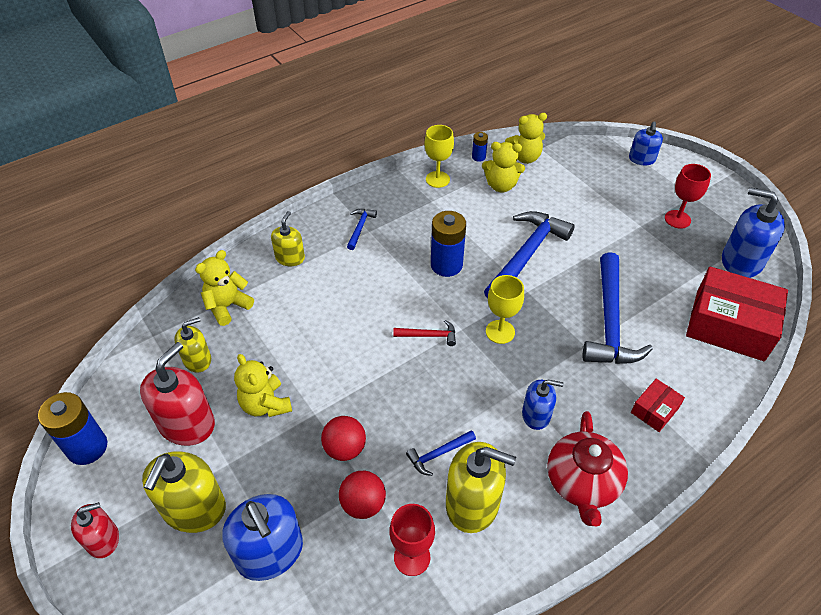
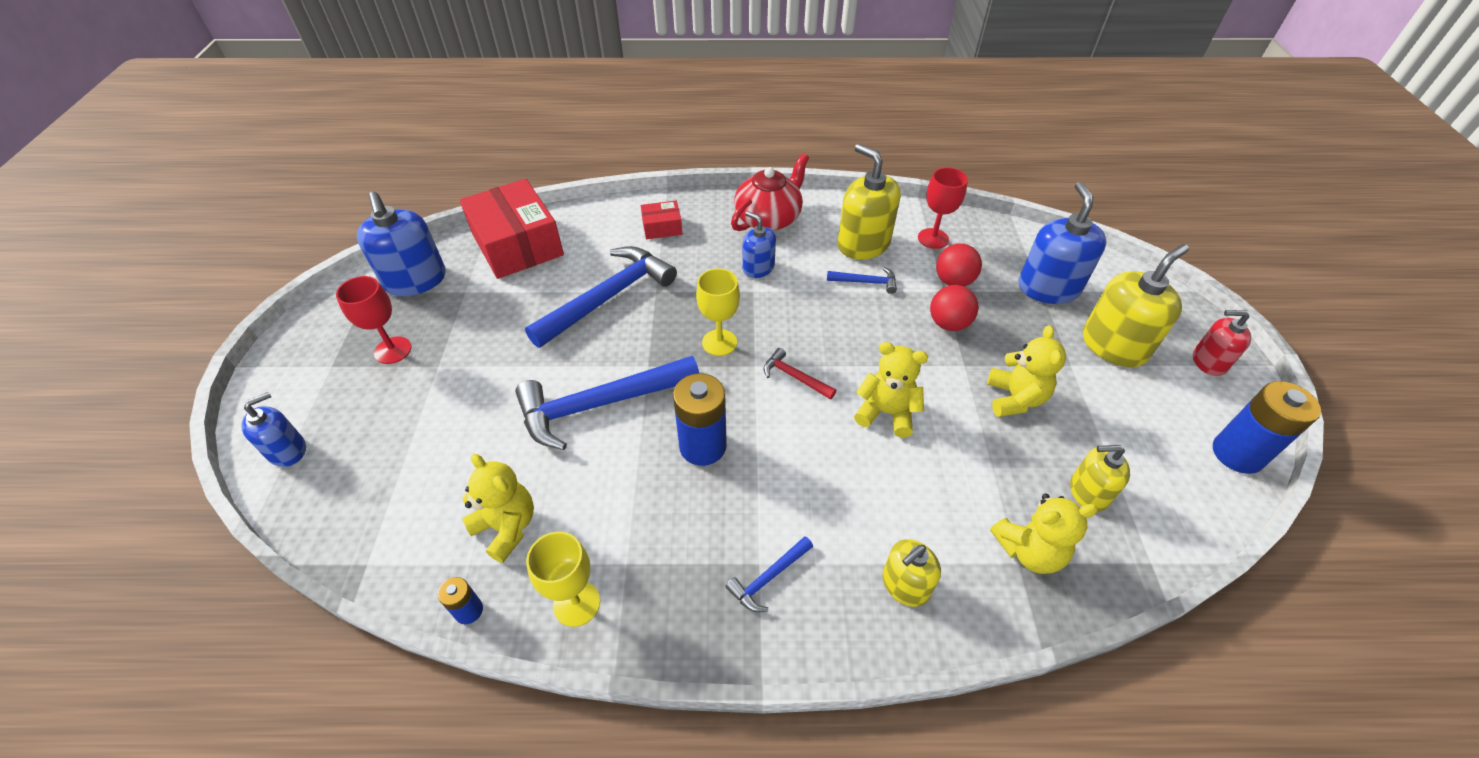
camera: 145 degrees left, 0 degrees up
red soap dispenser [140,342,215,446] -> none
yellow teddy bear [505,113,547,164] -> yellow teddy bear moved to [854,342,928,438]

